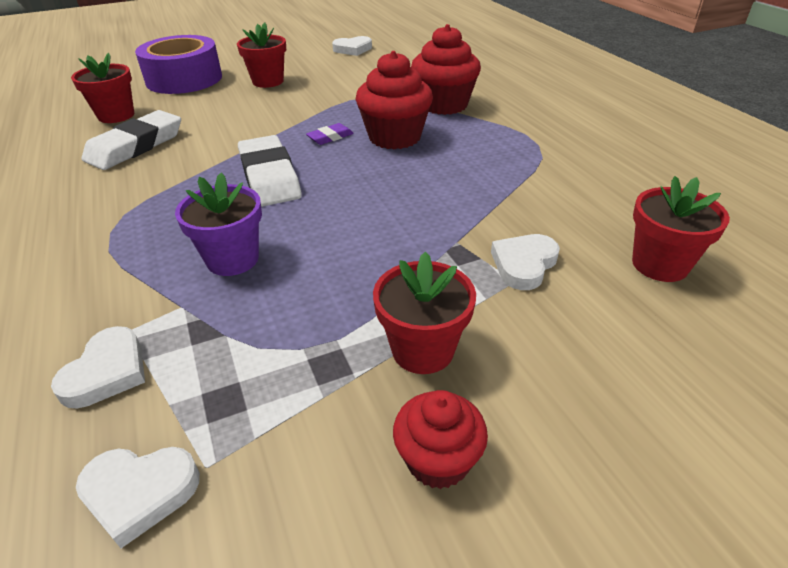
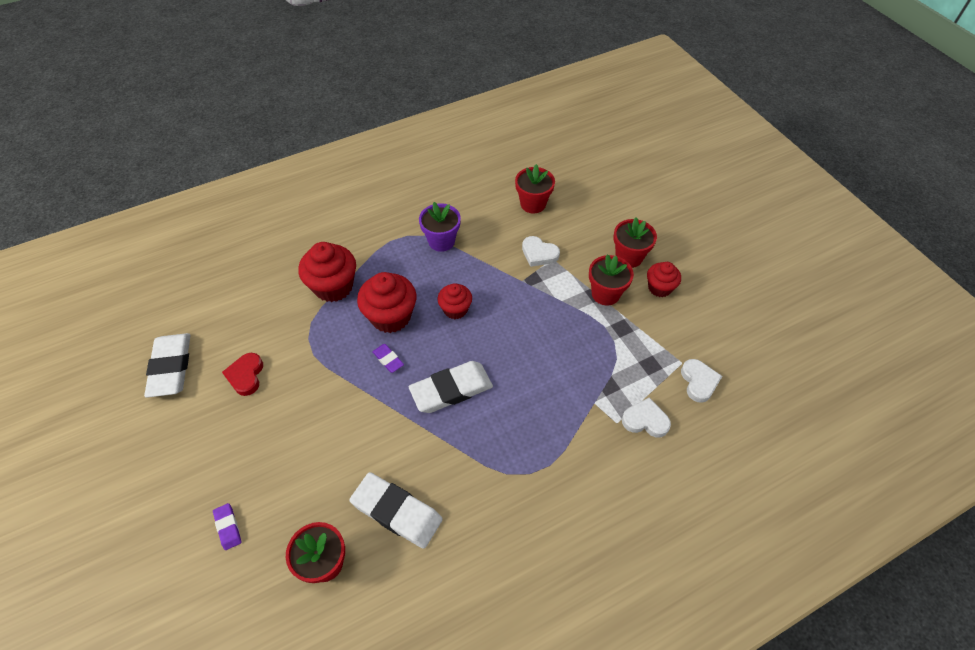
camera: 95 degrees left, 15 degrees up
purple tape [135,35,222,94] -> purple eraser [213,503,242,550]
purple flower pot [175,173,262,276] -> purple flower pot moved to [419,202,461,252]
red flower pot [237,22,286,88] -> red flower pot moved to [613,217,657,268]
white heart [332,36,372,56] -> white eraser [144,333,191,398]
none -> red heart [222,353,263,396]
none -> red cupcake [437,283,472,319]

